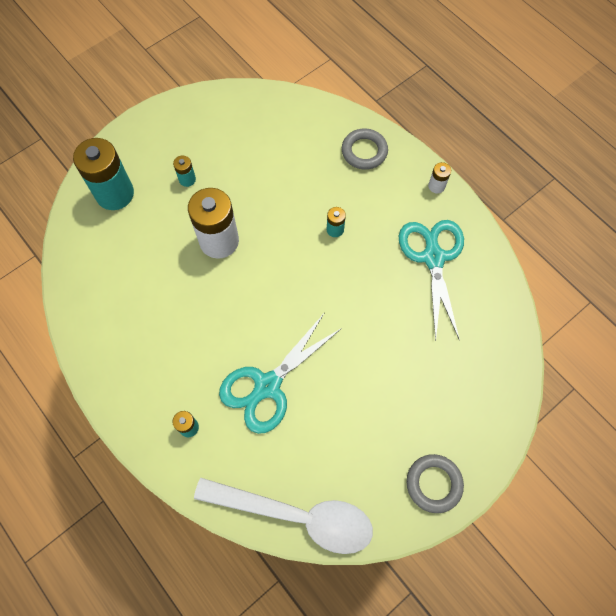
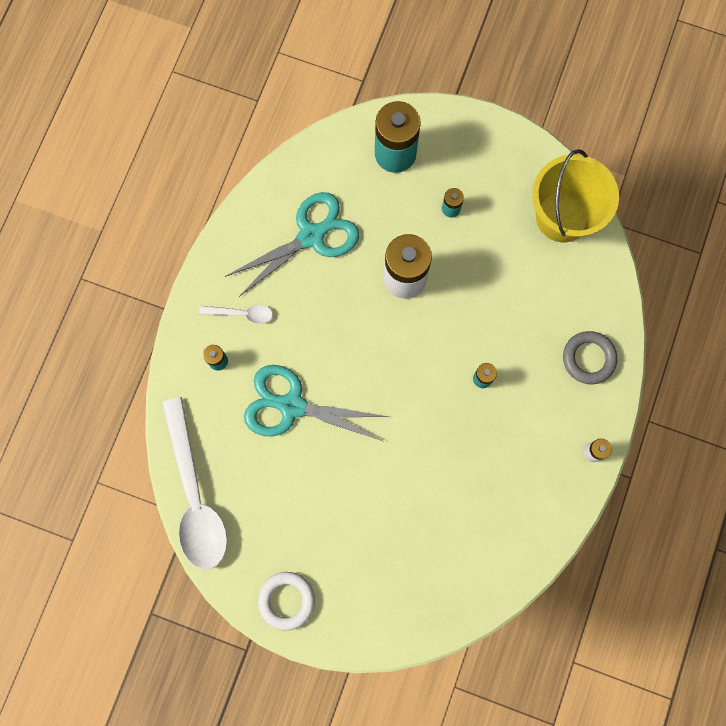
camera: 60 degrees right, 10 degrees up
turquoise scissors [399,220,464,342] -> turquoise scissors moved to [225,192,360,297]
grey ring [406,454,464,513] -> white ring [258,572,315,631]
none -> white spoon [199,305,273,324]
none -> yellow bucket [532,149,619,242]

